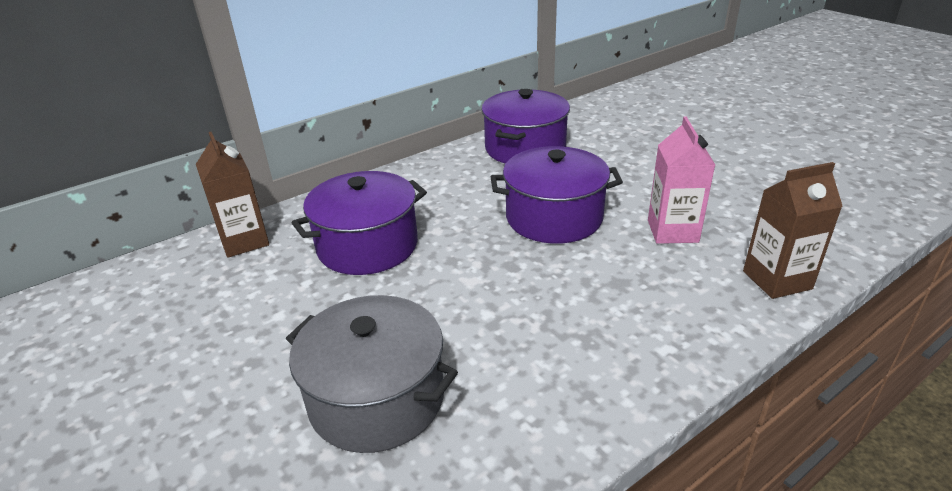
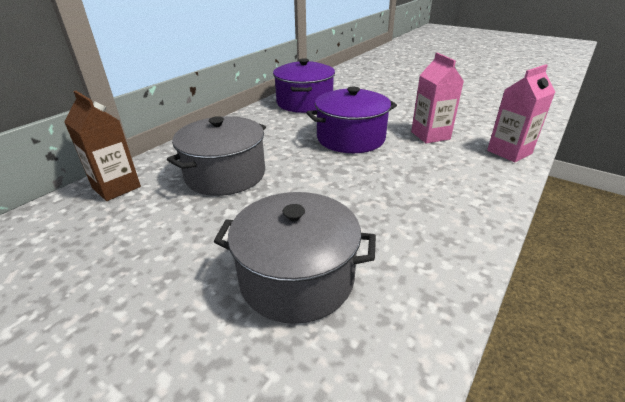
camera: 20 degrees left, 0 degrees up
purple pot [292,171,427,275] -> grey pot [167,116,266,196]
brown carton [743,162,843,299] -> pink carton [487,64,555,162]

